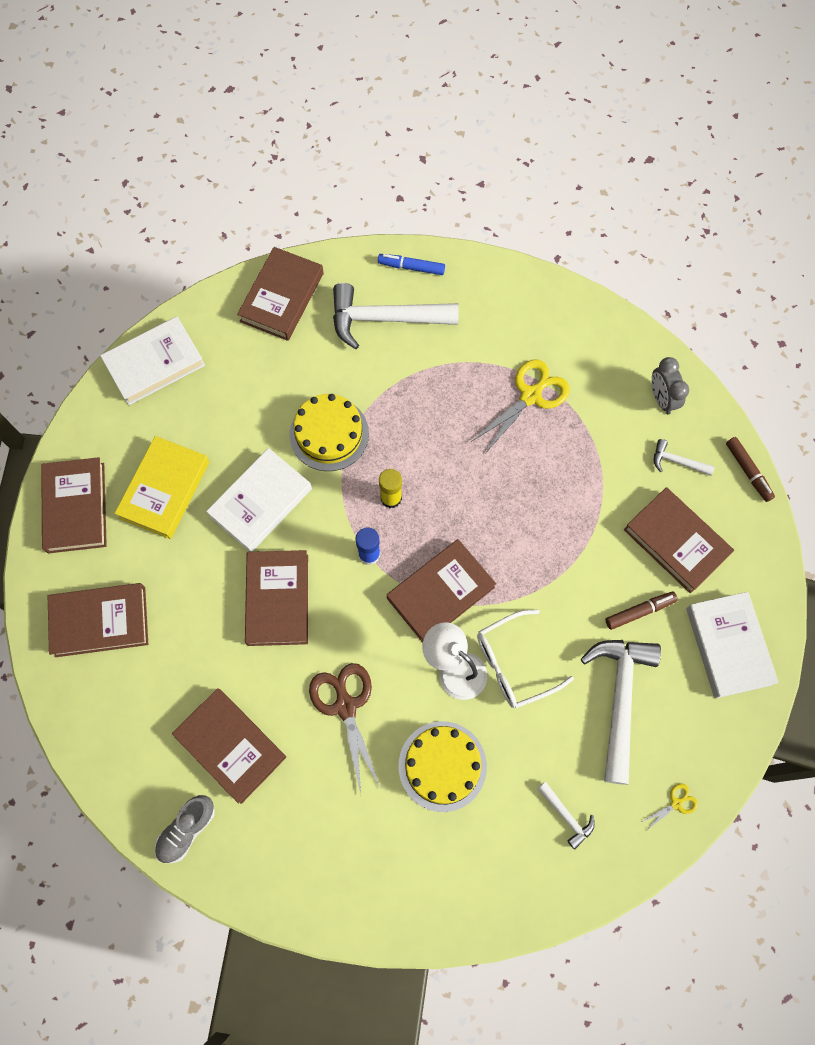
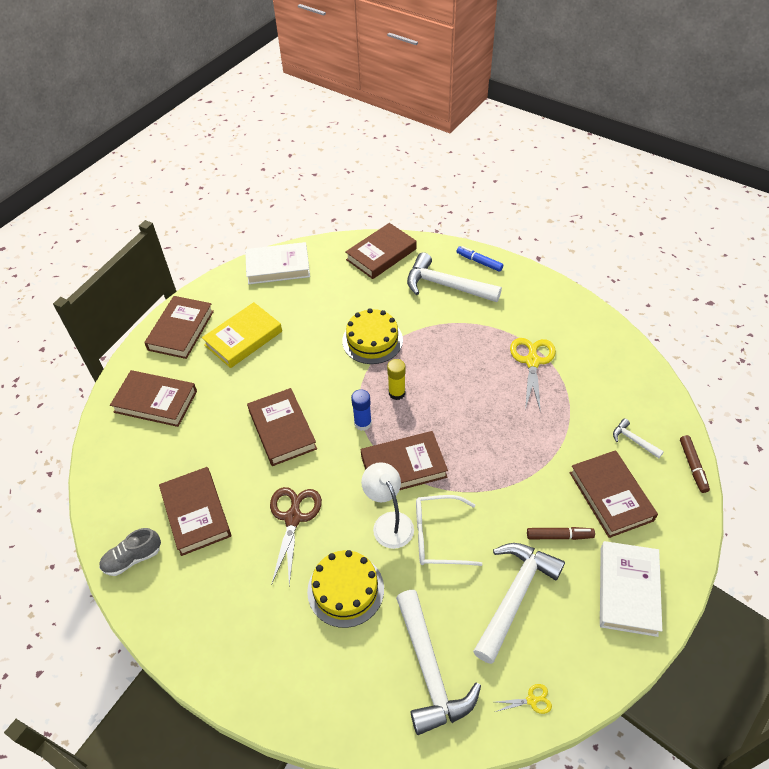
camera: 25 degrees right, 20 degrees down
white book [206,448,312,552] -> none
brown book [245,550,308,646] -> brown book turned 45 degrees counterclockwise [247,388,317,466]
yellow scissors [471,359,570,454] -> yellow scissors turned 60 degrees counterclockwise [510,338,556,413]
white hammer [537,781,595,850] -> white hammer [396,590,481,735], size x2.18
grey clock [652,357,689,414] -> none

